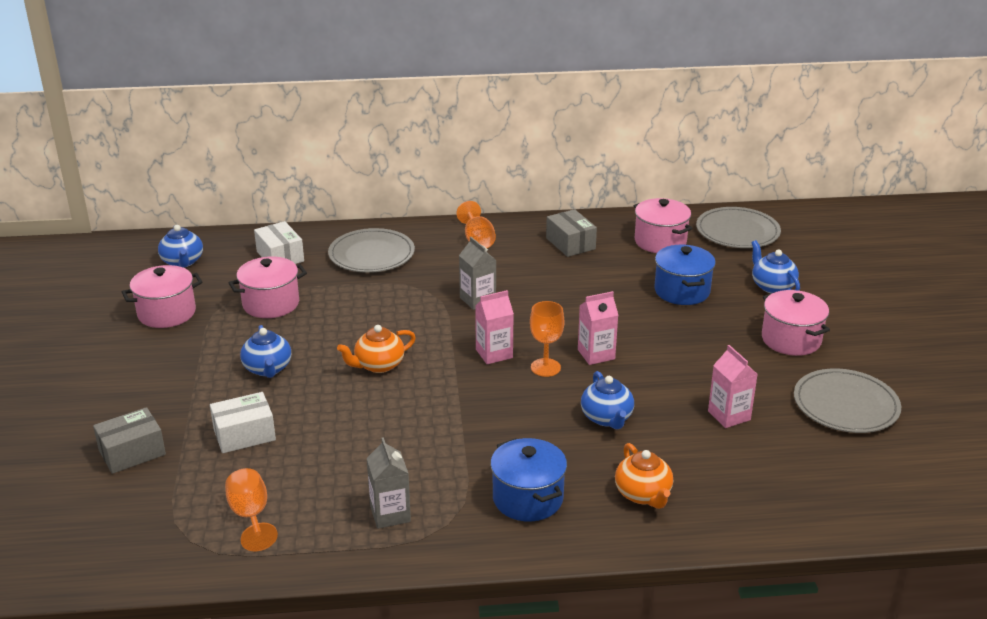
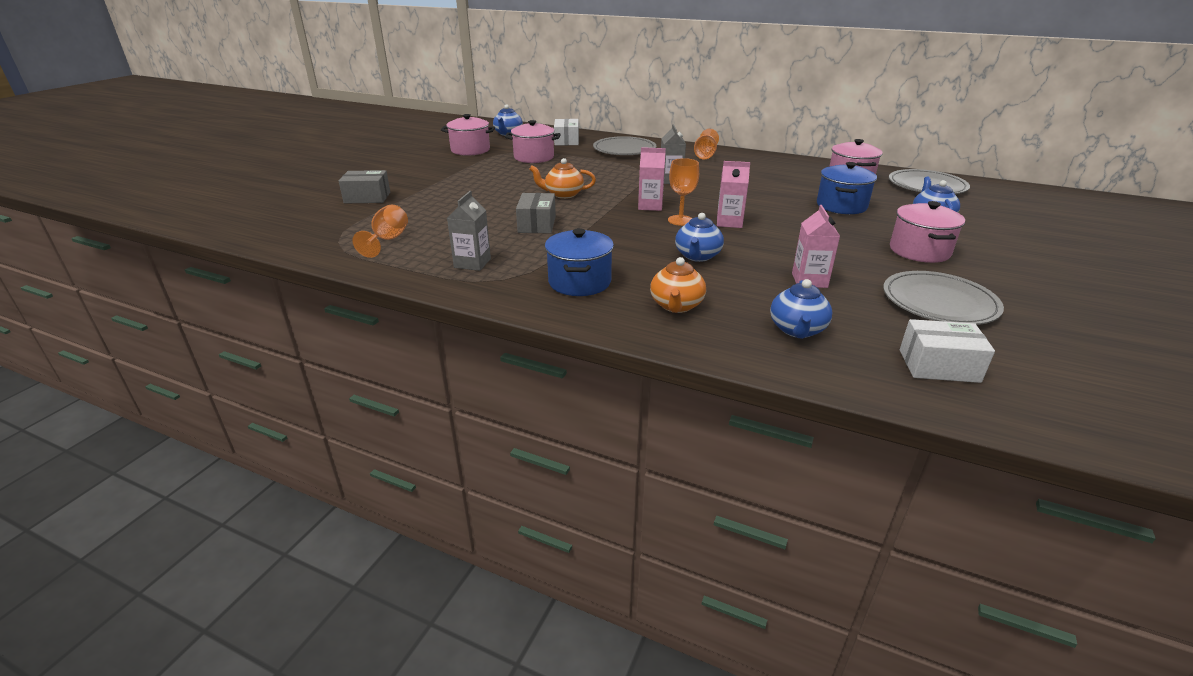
camera: 30 degrees right, 0 degrees up
white box [210,392,276,453] -> white box moved to [900,319,995,383]
blue teapot [240,325,291,378] -> blue teapot moved to [770,279,832,339]
grey box [546,209,597,257] -> grey box moved to [516,193,556,233]

